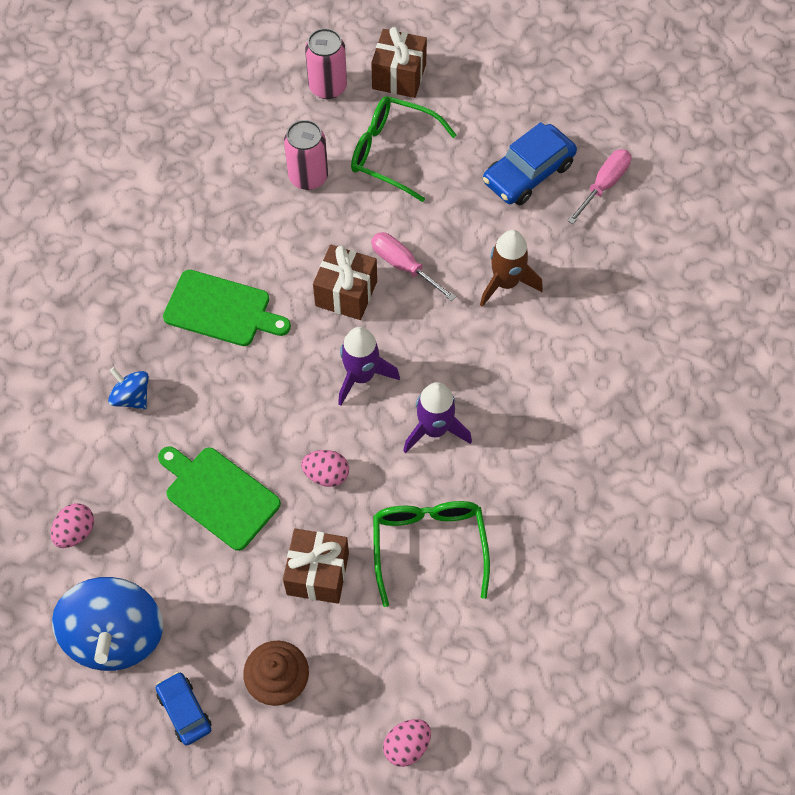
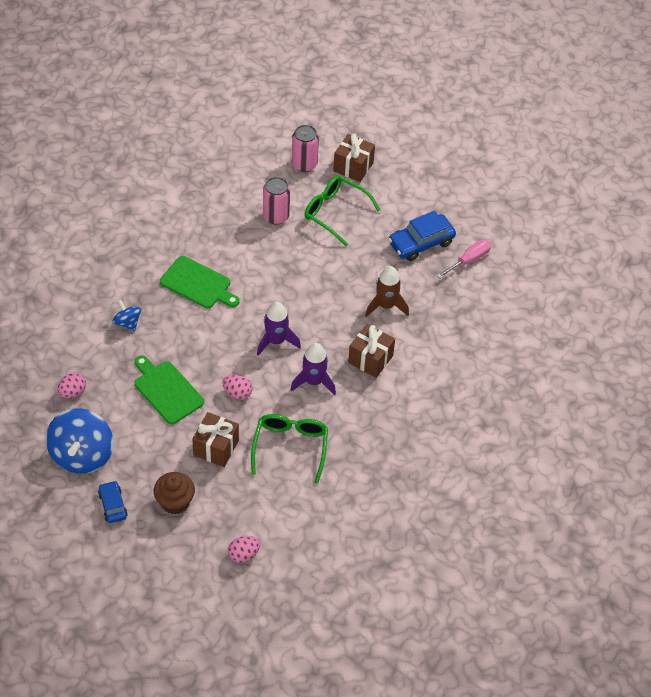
camera: 10 degrees right, 10 degrees down
brown gift [313,245,377,320] -> brown gift moved to [348,324,395,378]
pink screwdriver [371,232,456,301] -> none

